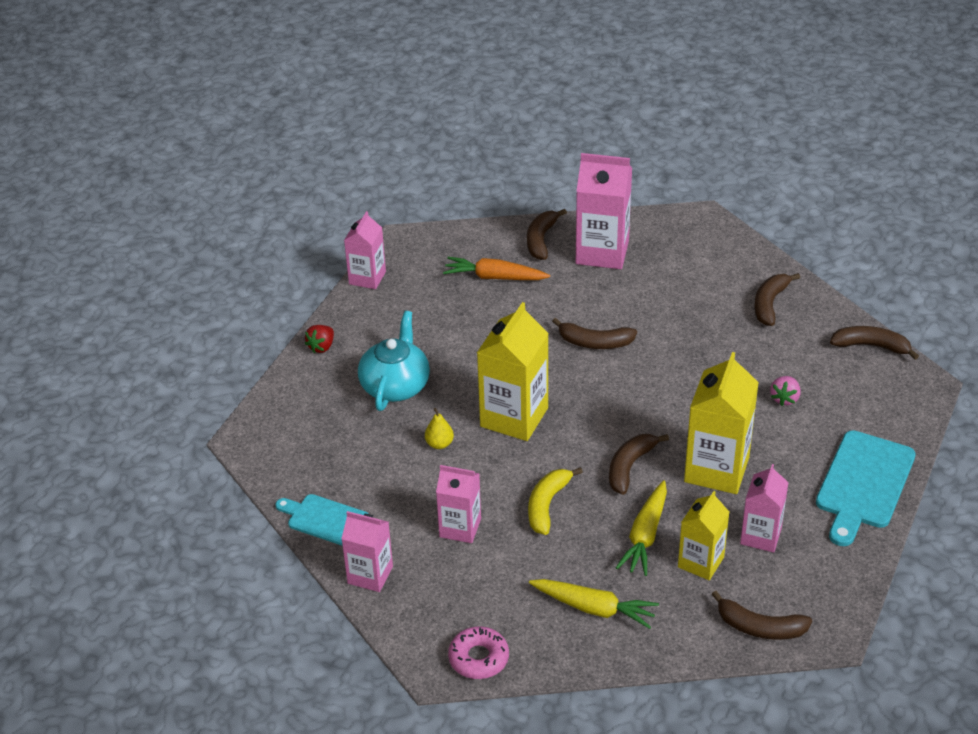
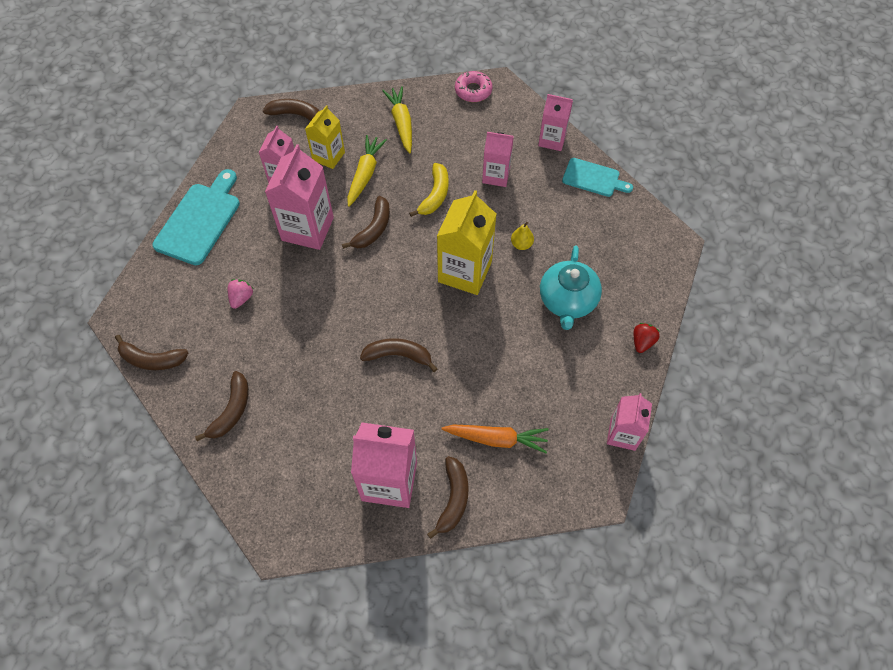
camera: 175 degrees right, 20 degrees up
yellow carrot [529,579,659,629] -> yellow carrot turned 60 degrees clockwise [382,86,412,153]
yellow carton [684,352,759,494] -> pink carton [265,144,334,250]

